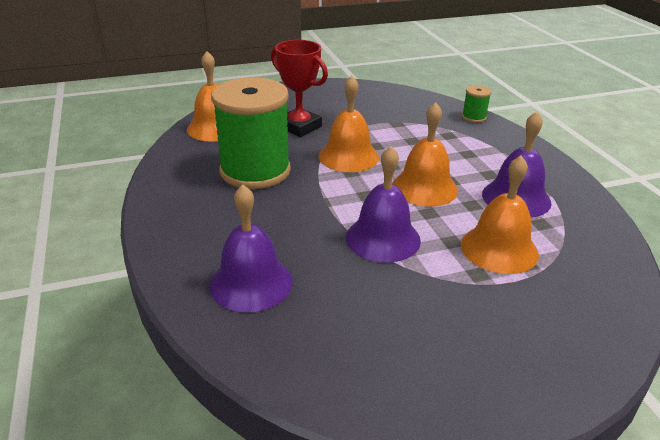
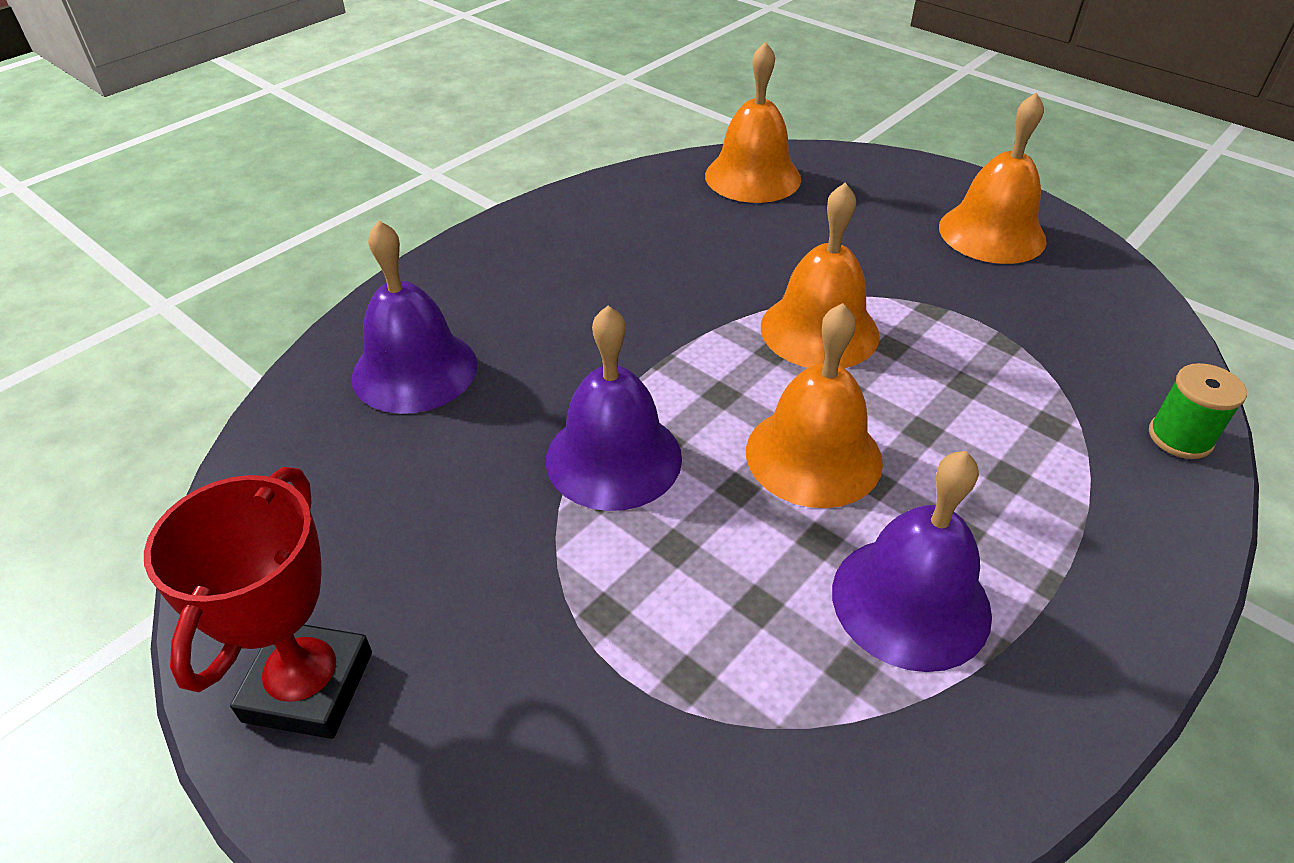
camera: 60 degrees right, 10 degrees up
green spool [211,77,291,189] -> none
red trophy [271,40,328,137] -> red trophy moved to [144,467,372,739]
orange bell [461,155,539,274] -> orange bell moved to [939,92,1047,264]

